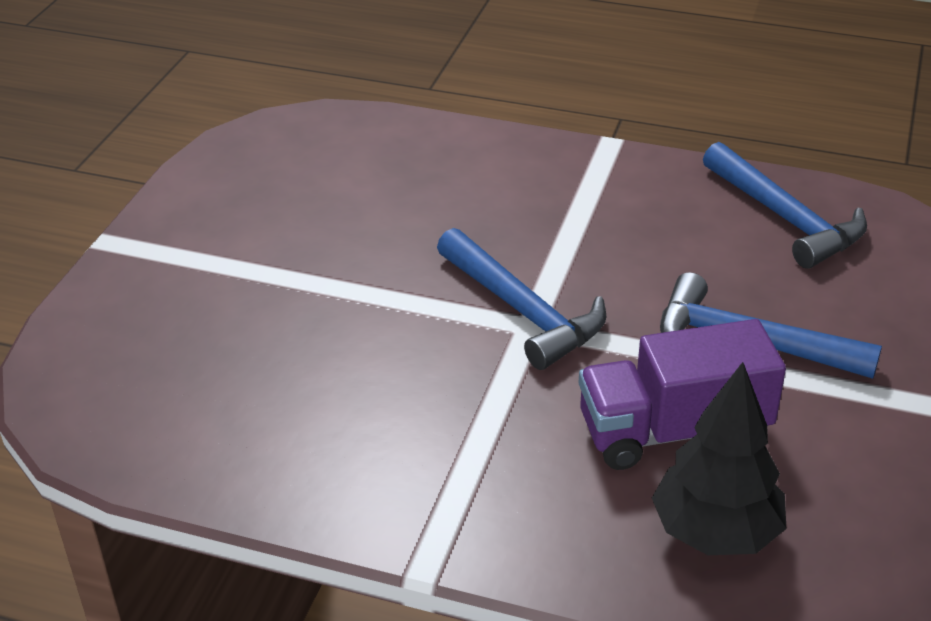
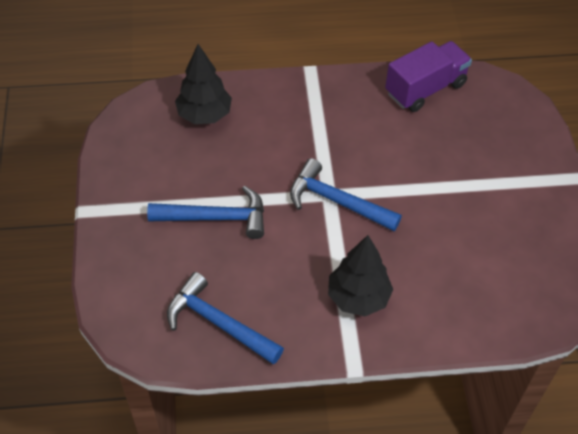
camera: 155 degrees right, 15 degrees up
purple truck [578,319,786,470] -> purple truck moved to [385,41,472,112]
none -> black tree [328,235,393,316]

